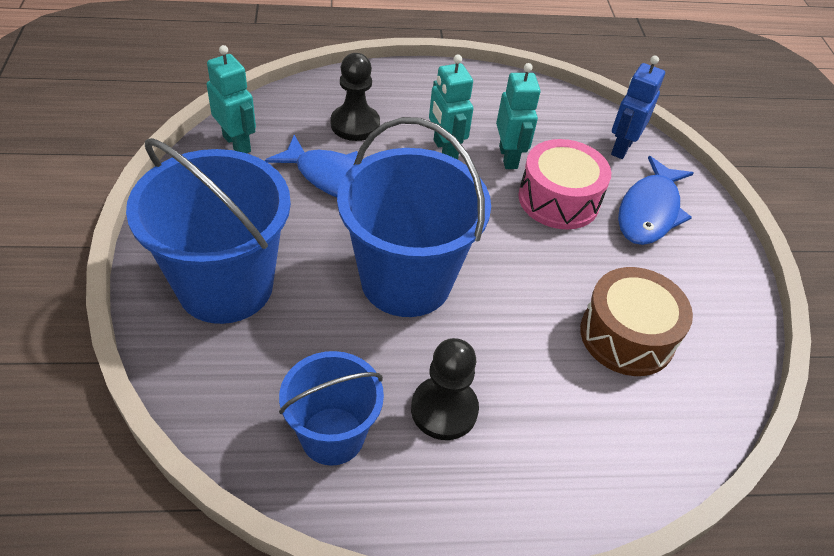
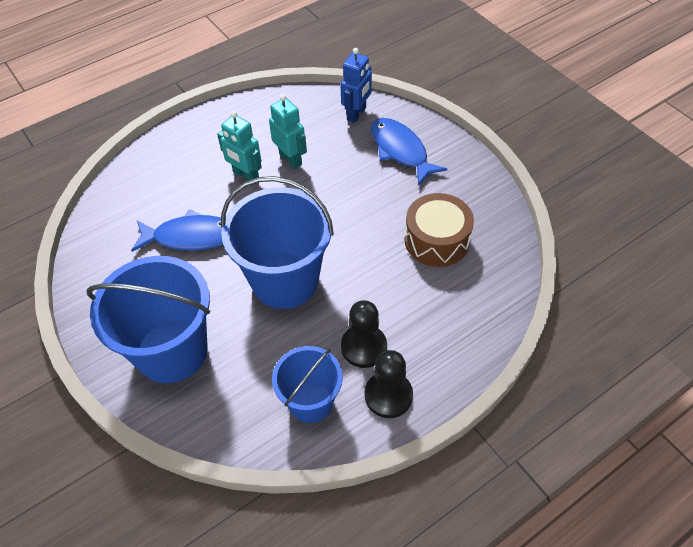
camera: 25 degrees left, 5 degrees up
turquoise robot [206,45,256,153] -> none
black pawn [331,53,380,141] -> black pawn moved to [365,350,413,418]
pink drum [518,139,611,230] -> none
blue robot [611,56,665,159] -> blue robot turned 150 degrees counterclockwise [340,48,372,123]
blue fish [618,156,693,245] -> blue fish turned 150 degrees clockwise [371,118,447,186]

